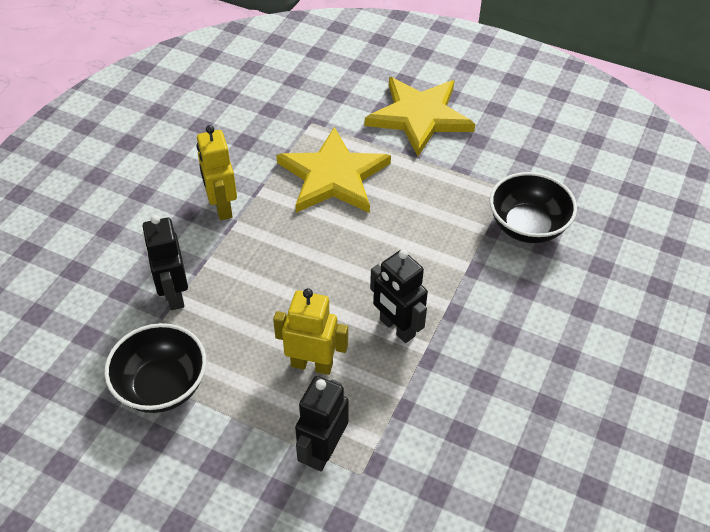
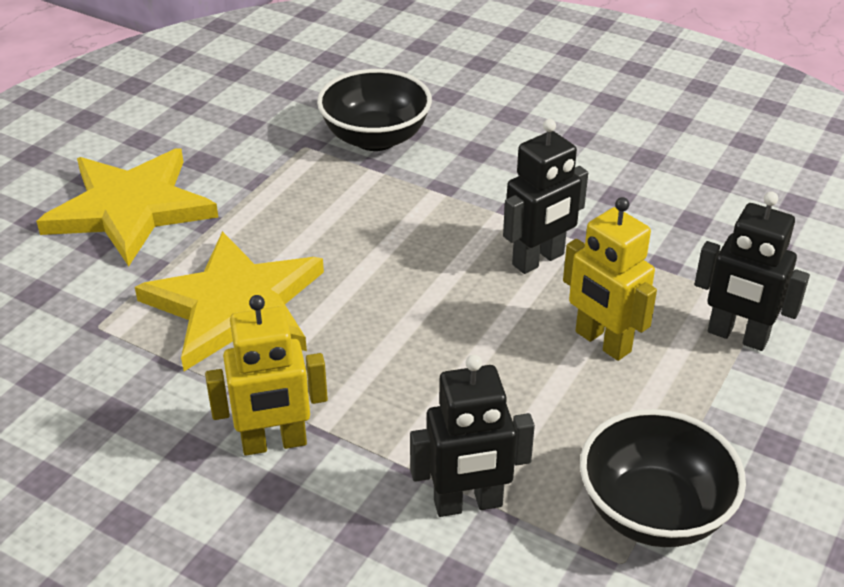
camera: 85 degrees left, 10 degrees down
yellow robot [273,288,348,375] -> yellow robot turned 60 degrees counterclockwise [563,197,657,361]

